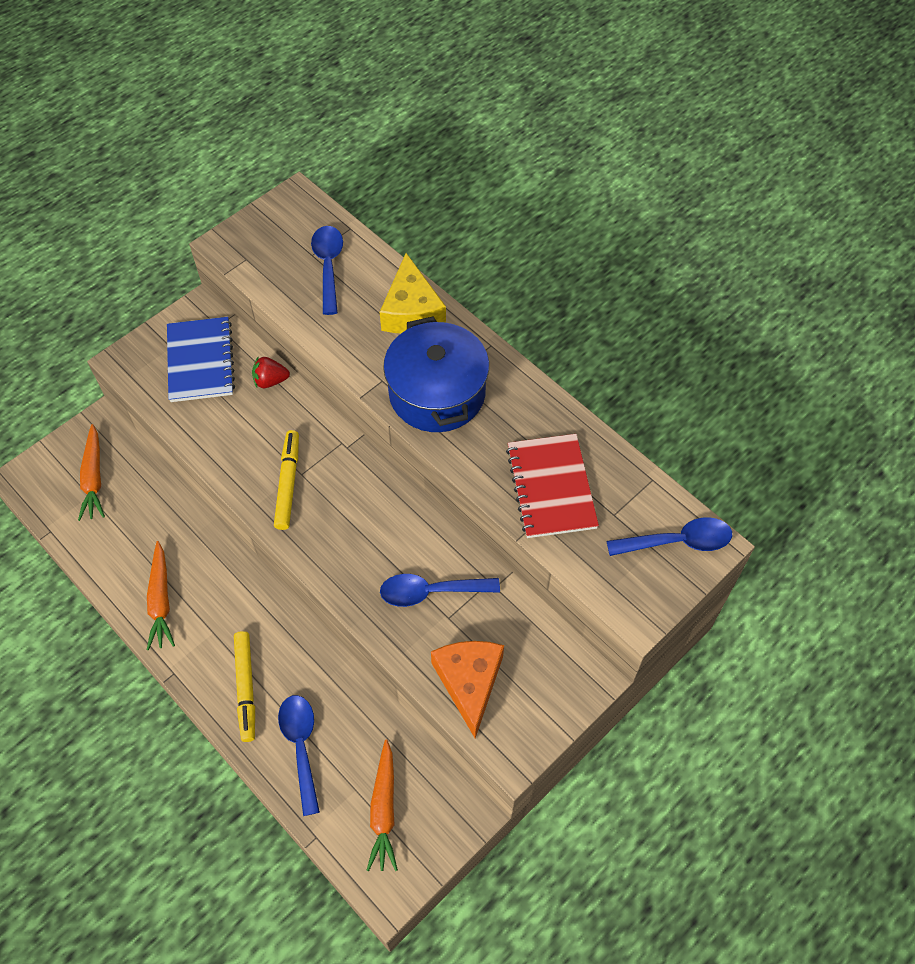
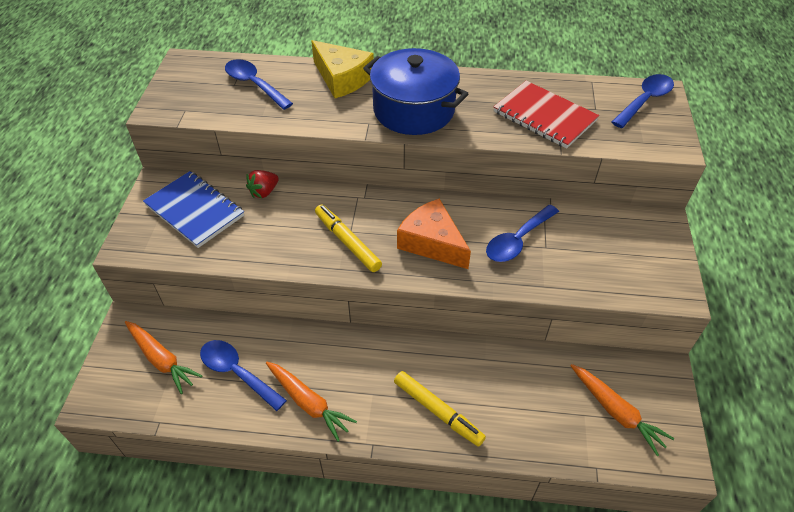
camera: 40 degrees left, 10 degrees down
blue spoon [278,695,320,816] -> blue spoon moved to [200,340,287,411]
orange cheese [431,641,504,738] -> orange cheese moved to [397,199,471,269]

